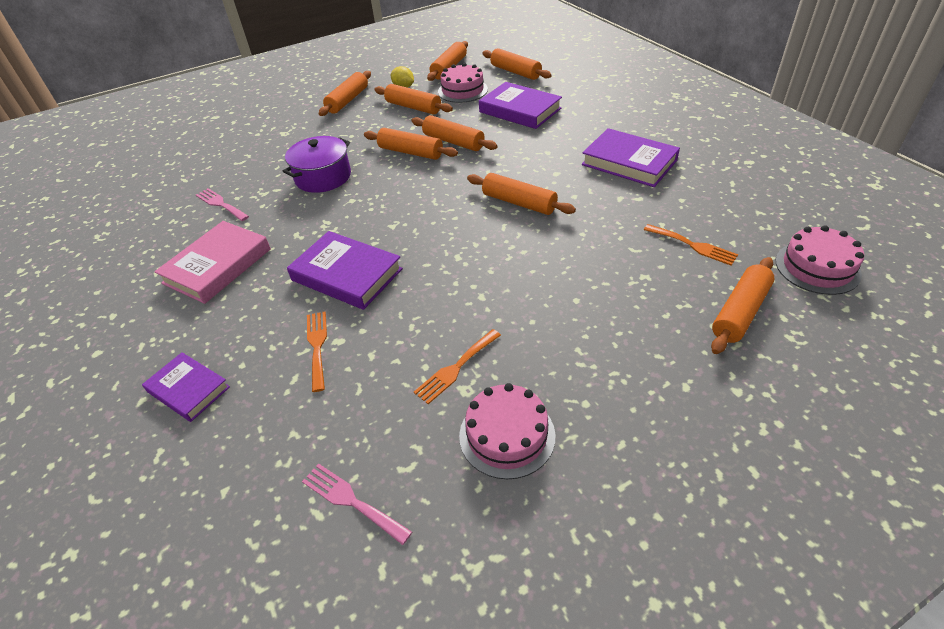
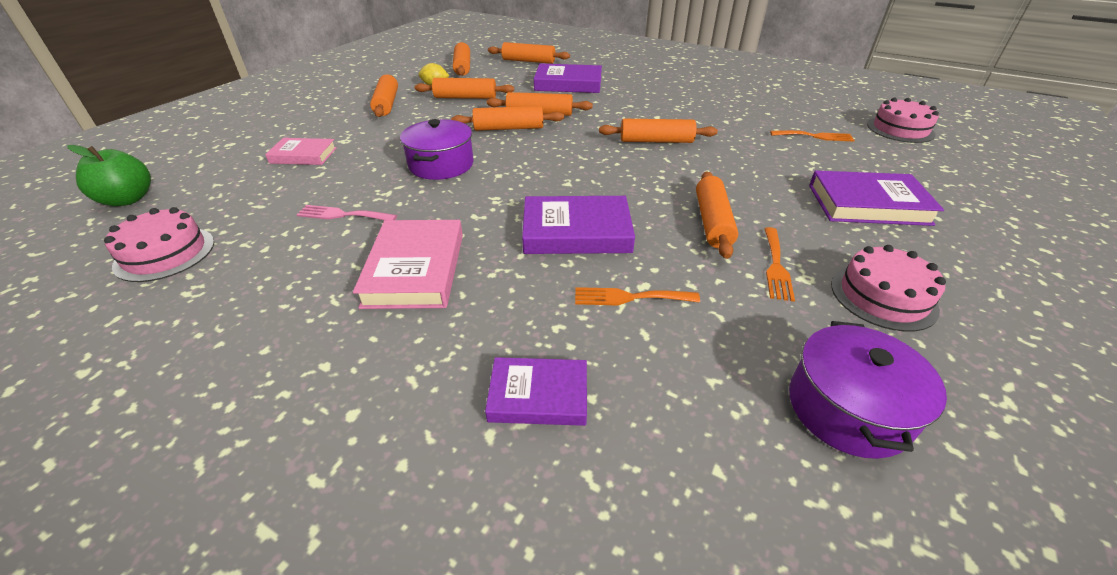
camera: 35 degrees left, 5 degrees down
pink fork [302,463,412,545] -> purple pot [789,321,947,459]
orange fork [307,311,327,392] -> orange fork turned 45 degrees counterclockwise [575,287,700,306]
pink cake [438,63,488,103] -> pink cake moved to [104,207,214,282]
purple book [582,128,680,187] -> purple book moved to [809,170,944,226]
orange rolling pin [711,257,775,354] -> orange rolling pin moved to [696,172,738,259]
none -> green apple [68,145,151,206]
none -> pink book [265,138,337,165]

